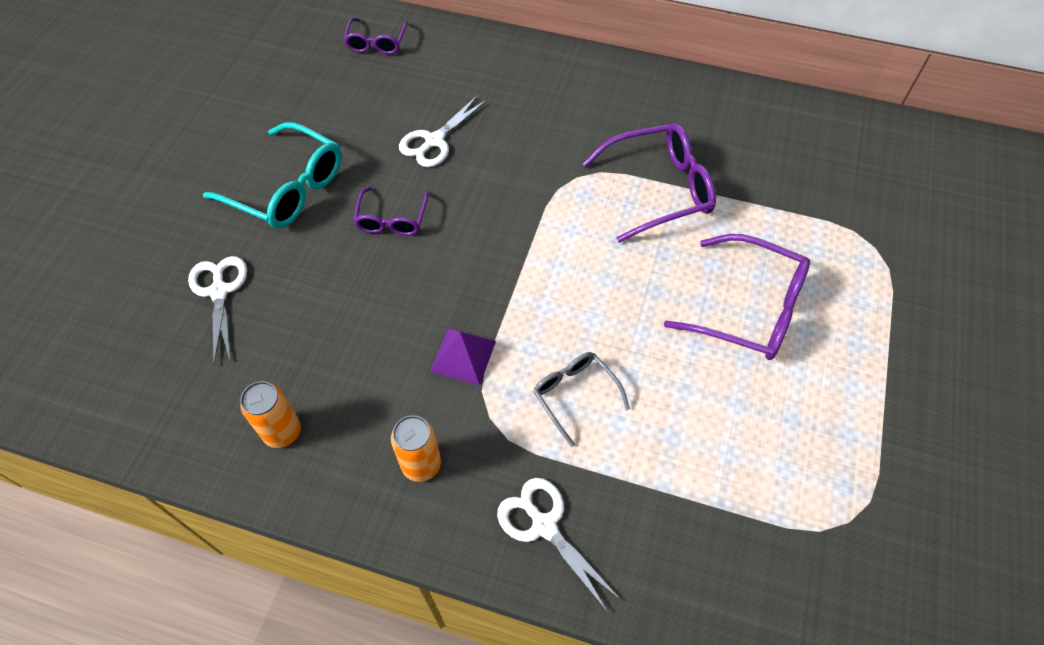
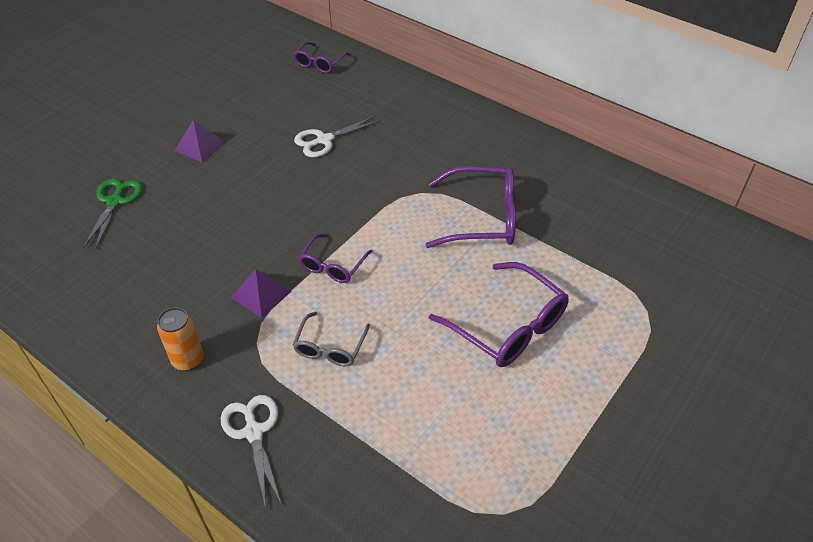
camera: 20 degrees right, 10 degrees down
white scissors [188,256,247,365] -> green scissors [83,179,142,250]
turquoise glasses [203,122,342,229] -> purple pyramid [174,120,226,163]
orange can [240,381,301,448] -> none
purple glasses [353,187,428,236] -> purple glasses moved to [298,234,373,283]
grey glasses [533,352,630,447] -> grey glasses turned 150 degrees counterclockwise [293,311,370,366]

